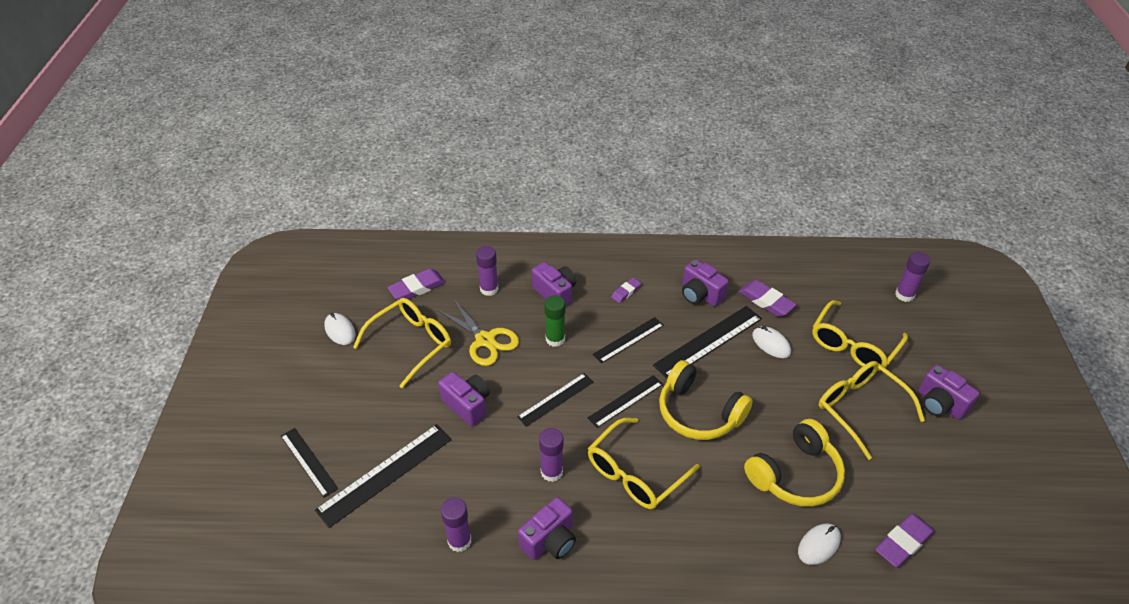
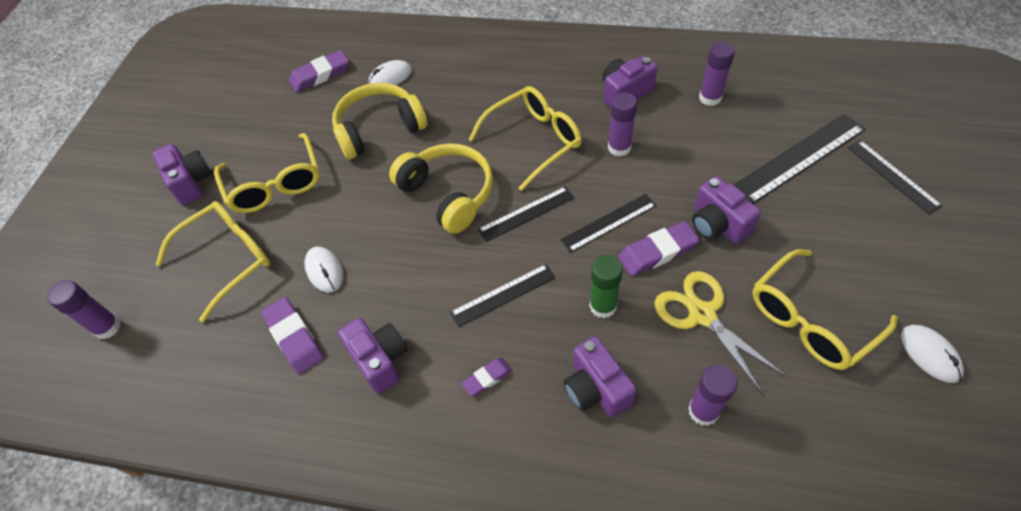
camera: 165 degrees left, 10 degrees up
purple eraser [387,268,446,300] -> purple eraser moved to [618,221,700,276]
black ruler [653,306,762,378] -> none

